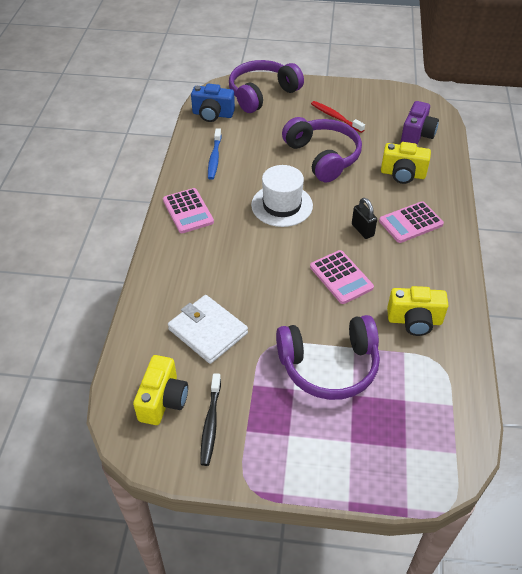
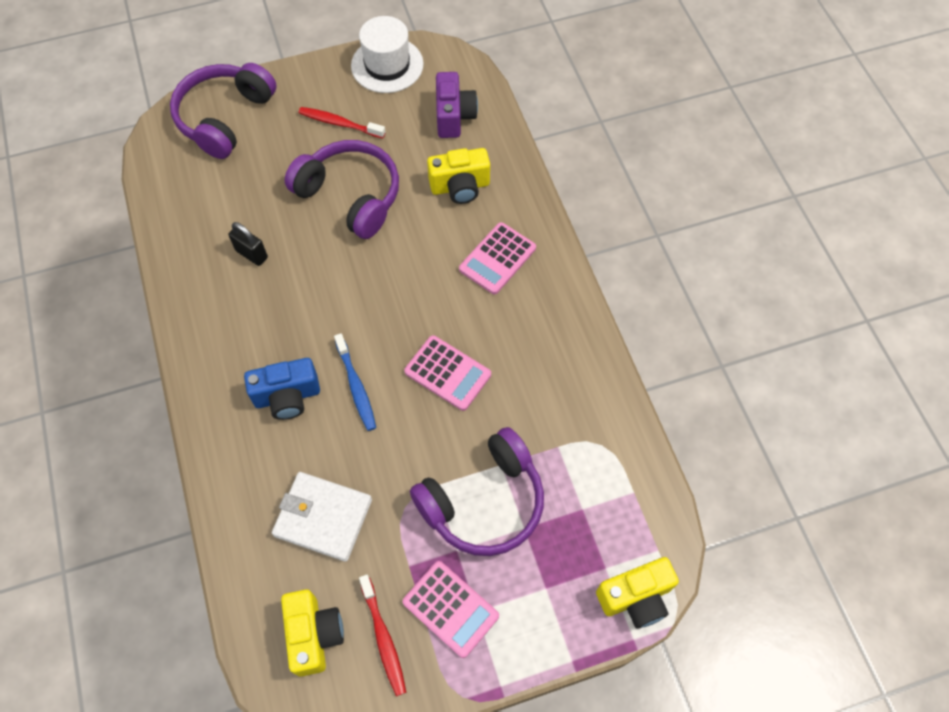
camera: 25 degrees left, 15 degrees up
pink calculator [163,188,214,233] -> pink calculator moved to [403,561,499,658]
blue camera [191,84,235,122] -> blue camera moved to [244,358,320,420]
black toothbrush [200,373,221,466] -> red toothbrush [359,575,406,696]
blue toothbrush [208,128,221,180] -> blue toothbrush moved to [334,333,376,431]
white hat [251,165,313,227] -> white hat moved to [351,16,424,93]
black padlock [352,198,377,239] -> black padlock moved to [228,222,268,266]
yellow camera [387,286,449,336] -> yellow camera moved to [596,557,679,629]

